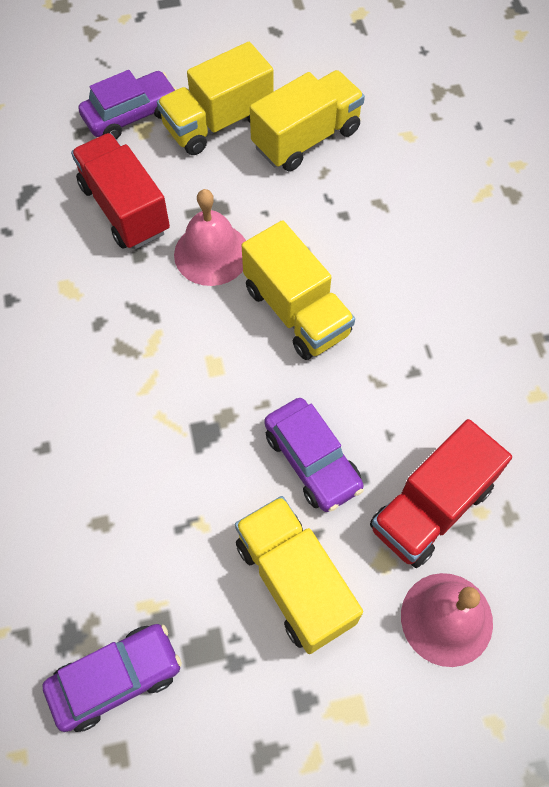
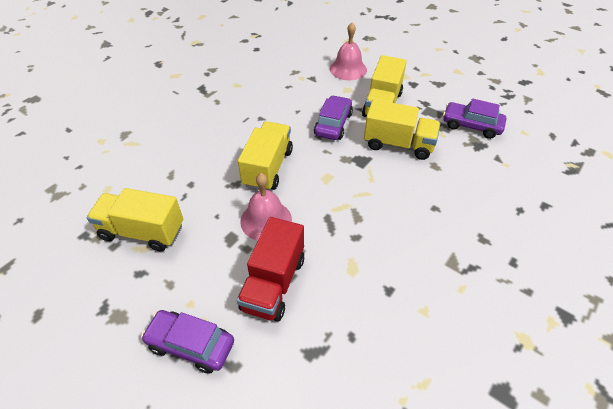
camera: 130 degrees left, 15 degrees down
yellow truck [157,42,274,155] -> yellow truck moved to [364,99,440,160]
red truck [370,419,512,568] -> none

